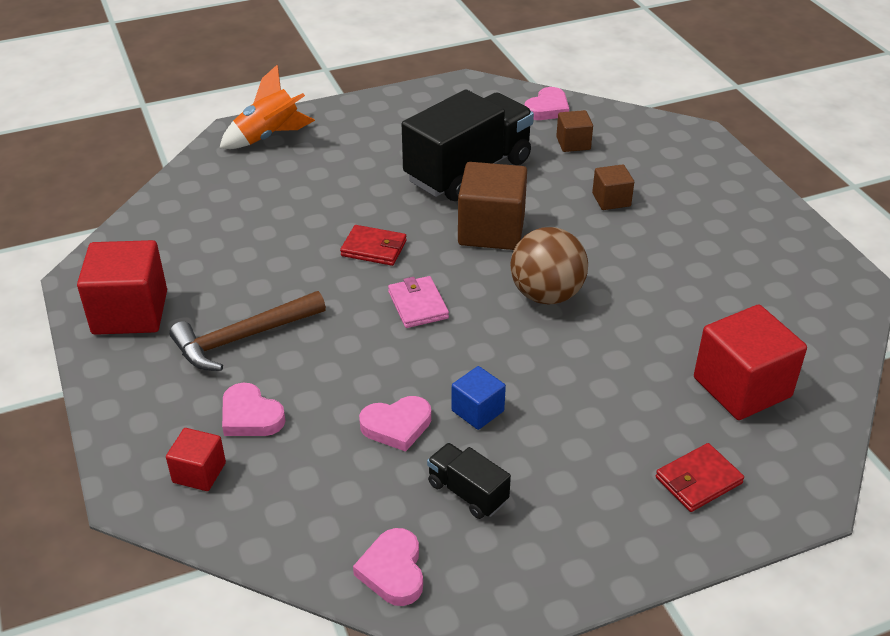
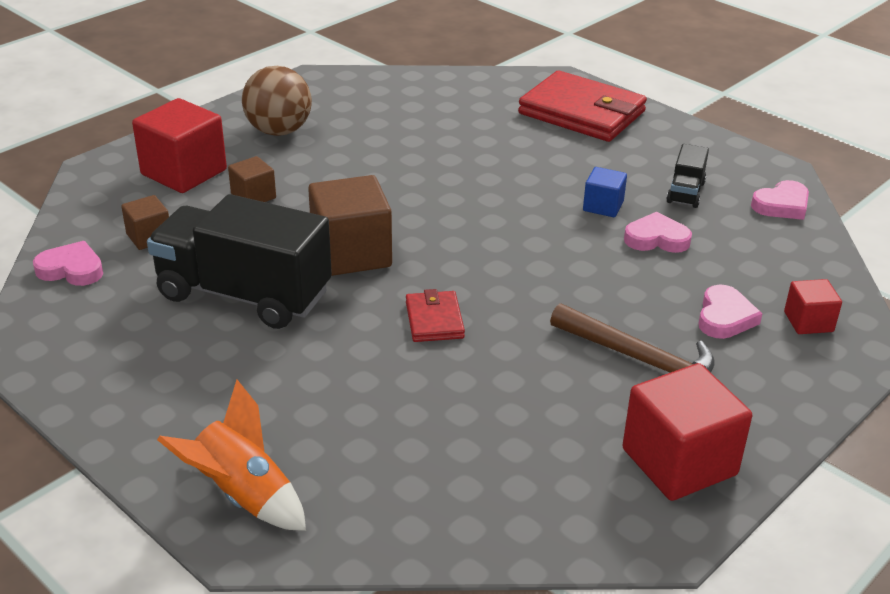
camera: 115 degrees left, 5 degrees down
pink heart [359,396,431,452] -> pink heart turned 45 degrees counterclockwise [624,212,692,253]
pink wallet [388,276,449,328] -> none
brown ball [510,227,588,305] -> brown ball moved to [242,66,312,136]
red wallet [656,443,744,512] -> red wallet [518,71,647,142], size x2.04
red cube [694,305,807,420] -> red cube moved to [132,98,227,193]

